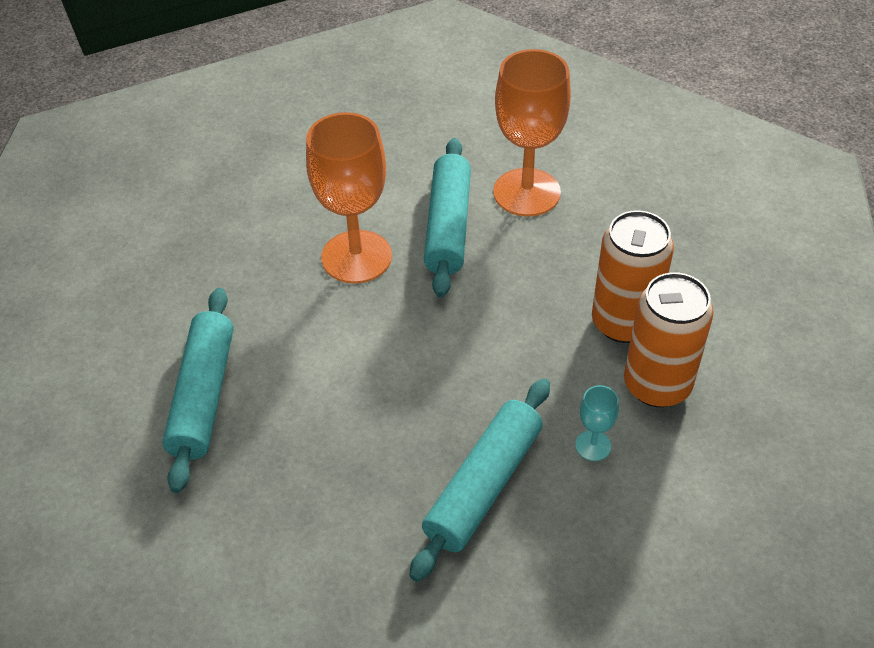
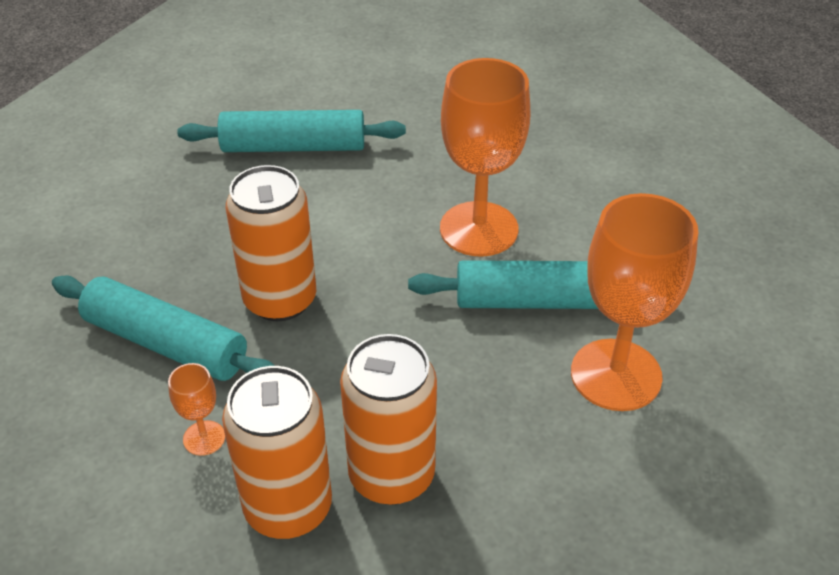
camera: 85 degrees right, 5 degrees down
turquoise goblet [575,385,619,461] -> orange goblet [168,363,225,456]
none -> orange can [226,165,316,321]

